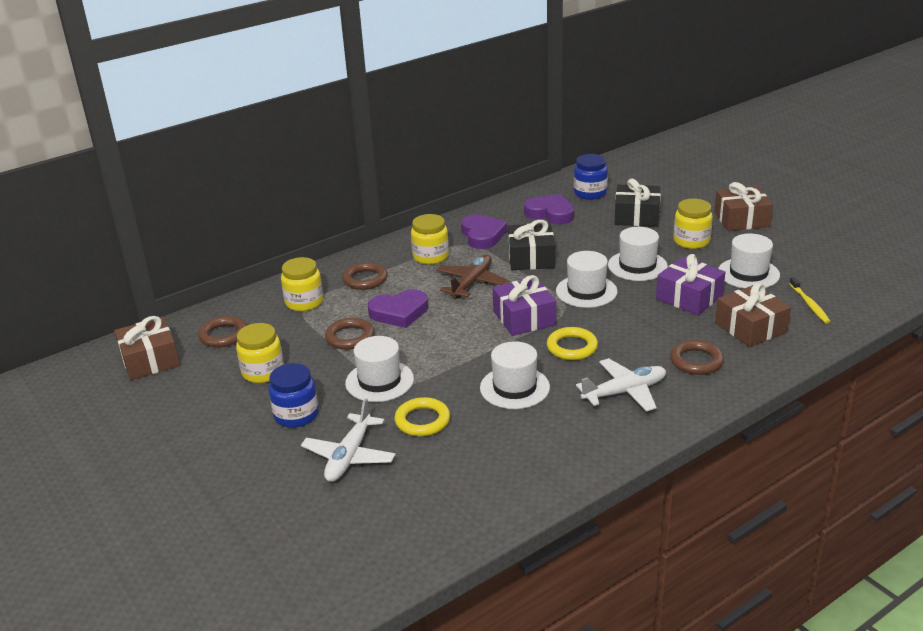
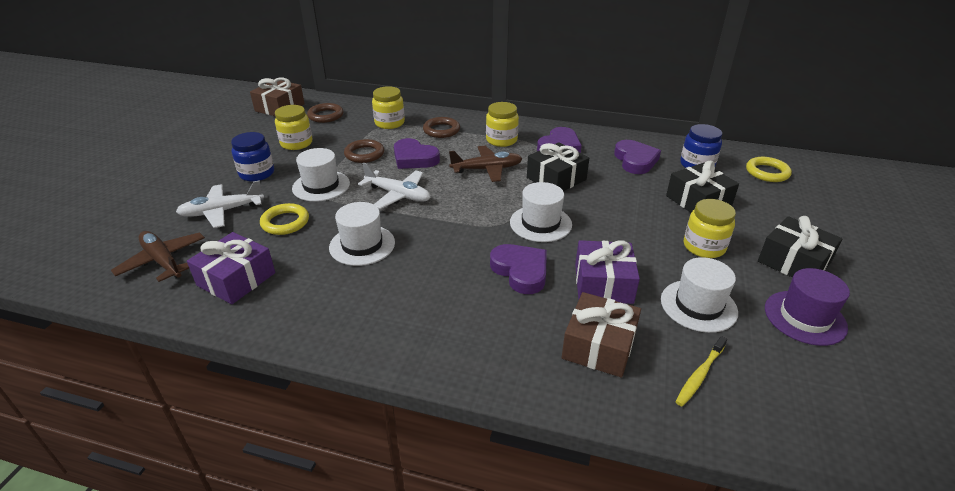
camera: 50 degrees right, 5 degrees up
purple gift [493,275,556,336] -> purple gift moved to [187,232,275,304]
yellow ring [547,327,598,360] -> yellow ring moved to [746,157,792,182]
white plane [576,358,666,412] -> white plane moved to [358,162,431,209]
white hat [608,227,668,281] -> none
brown ring [670,340,724,375] -> none
brown gift [714,182,773,231] -> black gift [758,216,843,278]
none -> brown plane [111,231,205,282]
none -> purple heart [490,244,547,294]
none -> purple hat [765,268,850,346]

